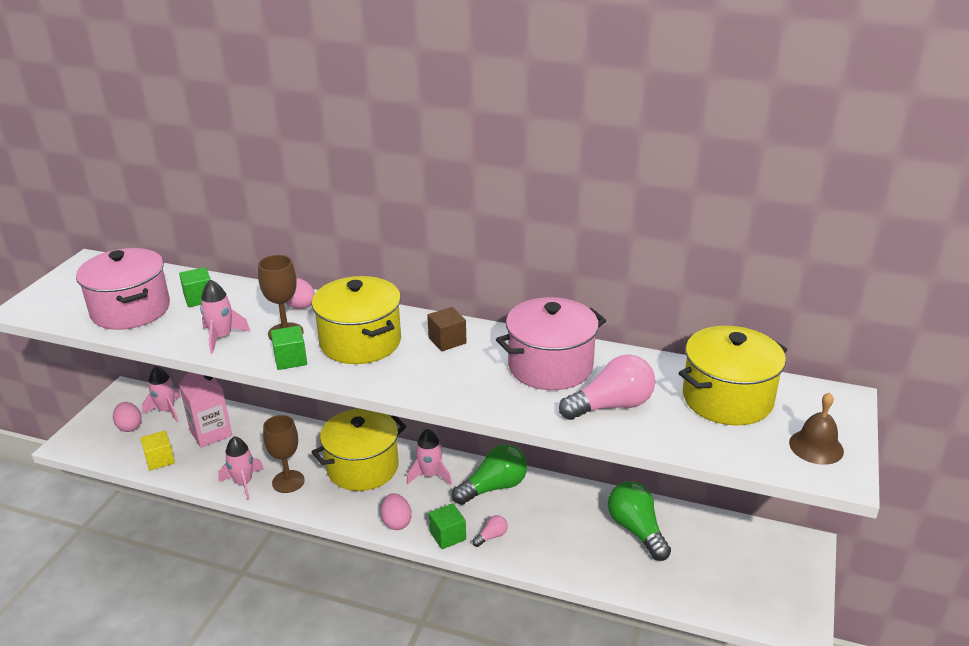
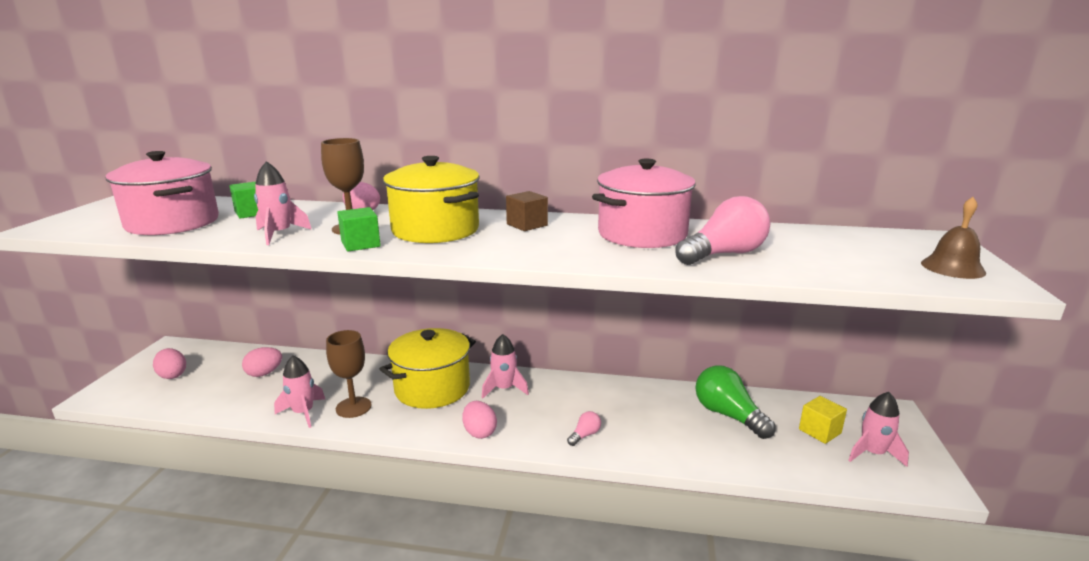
camera: 10 degrees left, 10 degrees down
yellow cube [140,430,175,471] -> yellow cube moved to [799,396,847,444]
pink rocket [142,366,181,422] -> pink rocket moved to [848,392,909,467]
pink carton [179,372,232,448] -> pink egg [242,347,282,377]
green cube [429,503,466,549] -> none
green light bulb [452,444,527,505] -> none
yellow pot [679,326,787,425] -> none

